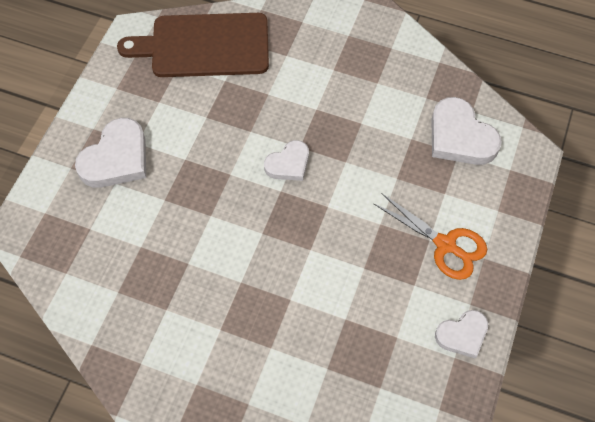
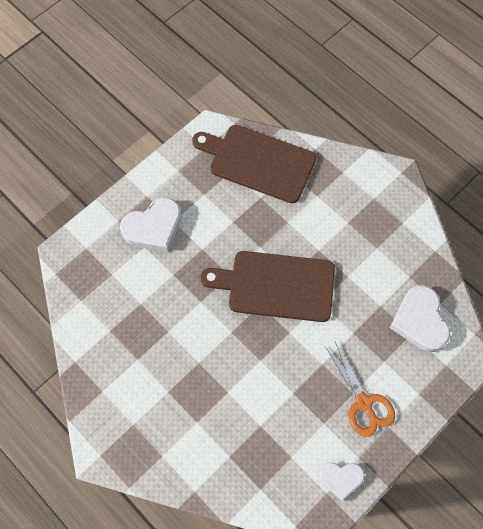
camera: 25 degrees right, 5 degrees up
white heart [264,140,309,181] -> brown cutting board [201,251,335,322]

